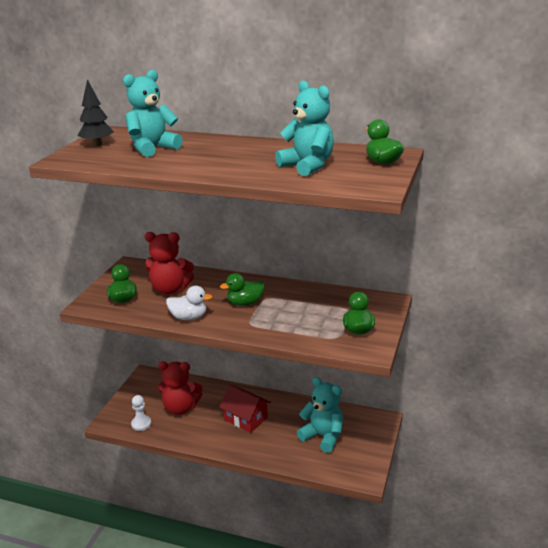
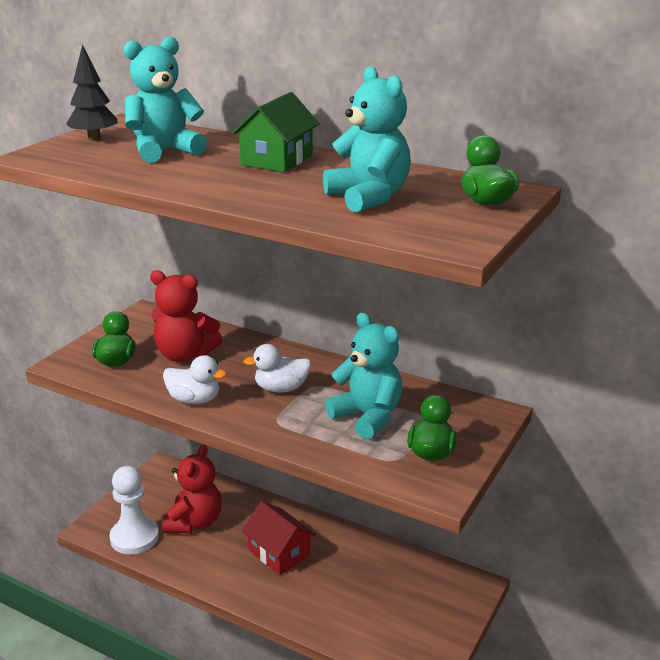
camera: 10 degrees right, 0 degrees up
white pawn [131,395,151,431] -> white pawn [109,466,159,554], size x1.73
red teddy bear [158,362,203,415] -> red teddy bear turned 90 degrees counterclockwise [162,444,222,533]
green duck [220,273,265,306] -> white duck [243,344,311,393]
turquoise teddy bear [297,377,343,453] -> turquoise teddy bear moved to [325,313,402,439]
none -> green house [232,92,320,172]

